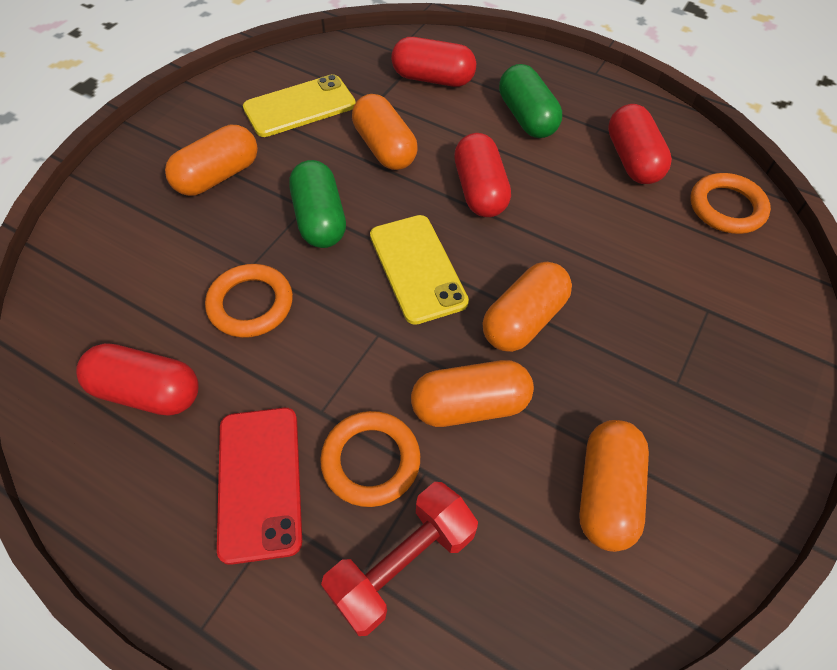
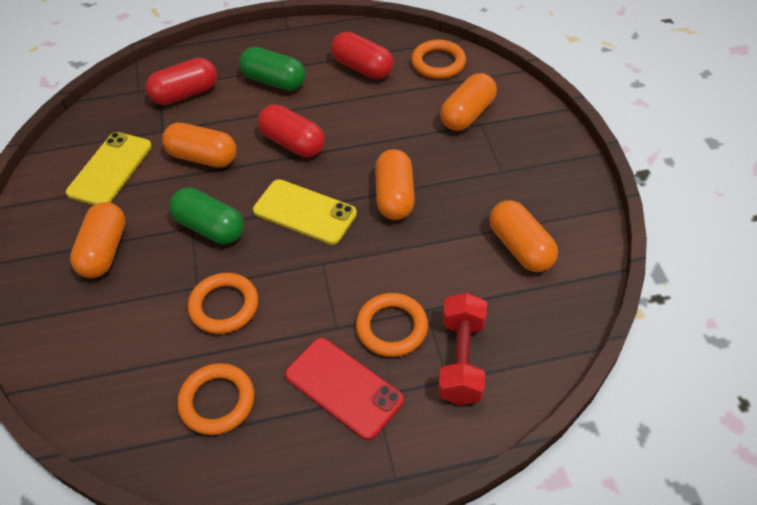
camera: 40 degrees left, 5 degrees down
red capsule [76,343,199,416] -> orange ring [177,363,254,435]
orange capsule [411,360,534,427] -> orange capsule moved to [440,73,497,131]

